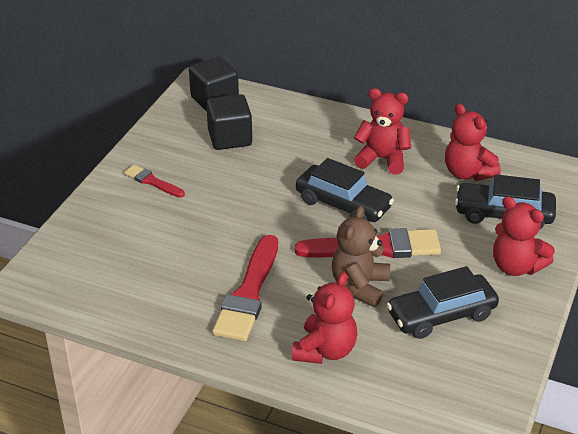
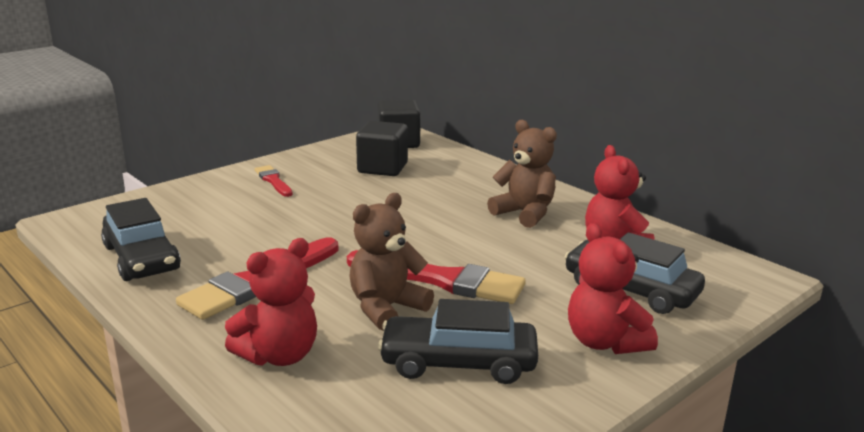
camera: 25 degrees right, 15 degrees down
black car [296,158,394,222] -> black car moved to [101,198,181,281]
red teddy bear [354,88,411,174] -> brown teddy bear [487,120,557,228]

